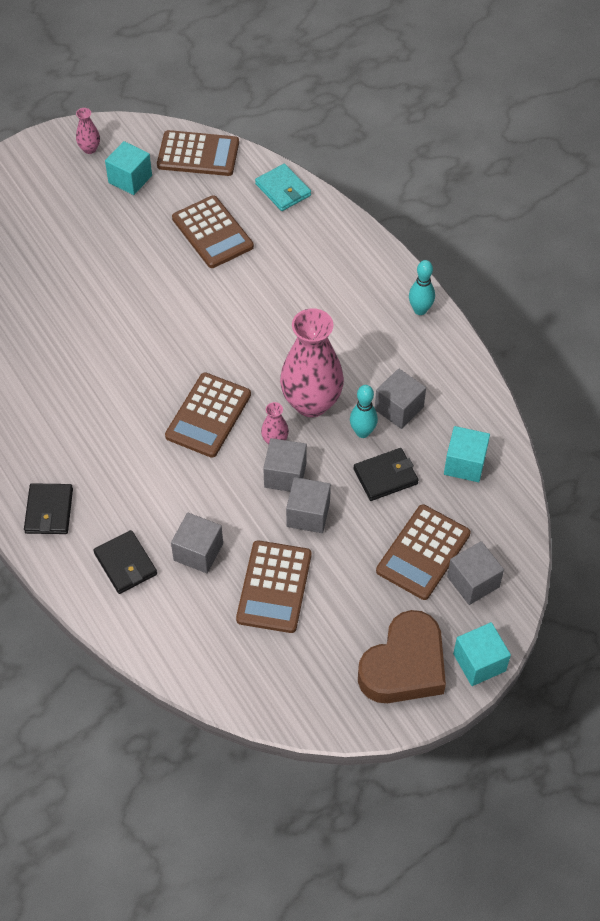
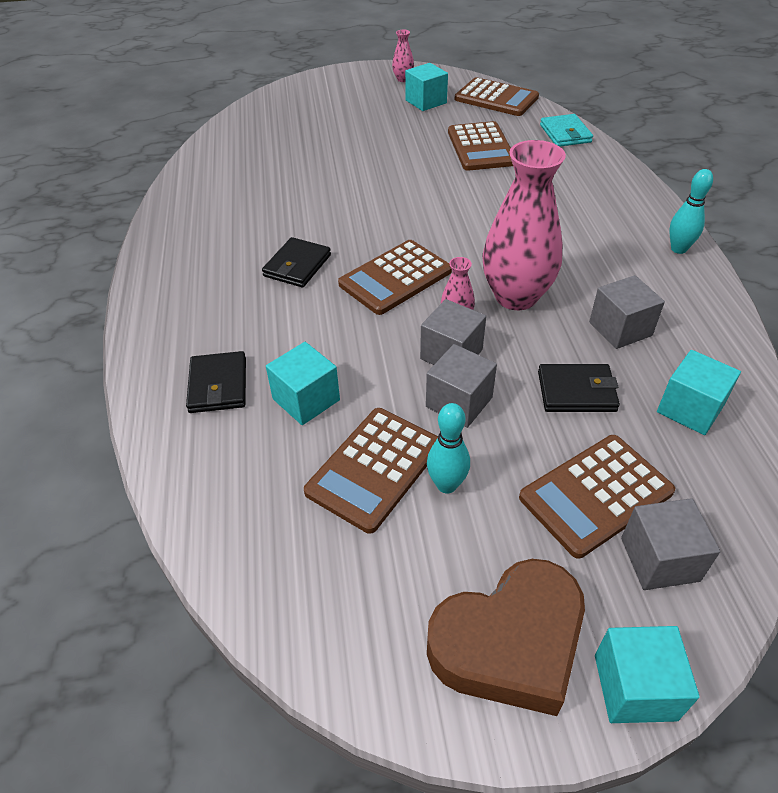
camera: 25 degrees right, 10 degrees down
black wallet [24,483,73,534] -> black wallet moved to [262,237,331,287]
grey cube [171,513,223,573] -> turquoise cube [266,342,340,425]
turquoise bowling pin [350,385,378,438] -> turquoise bowling pin moved to [427,403,470,494]

